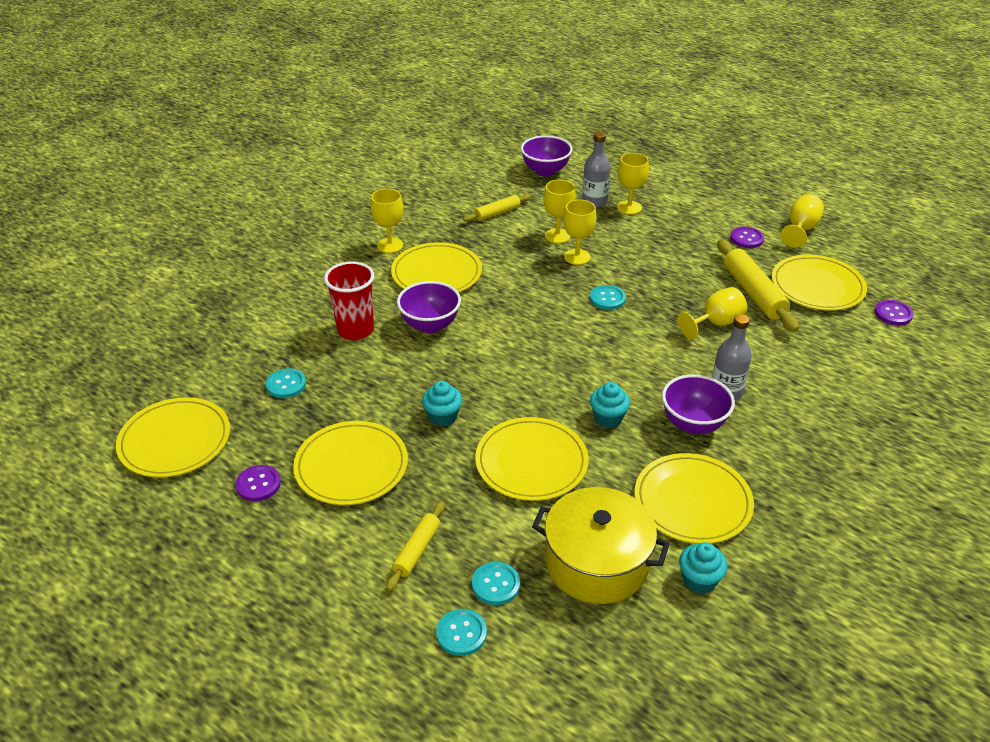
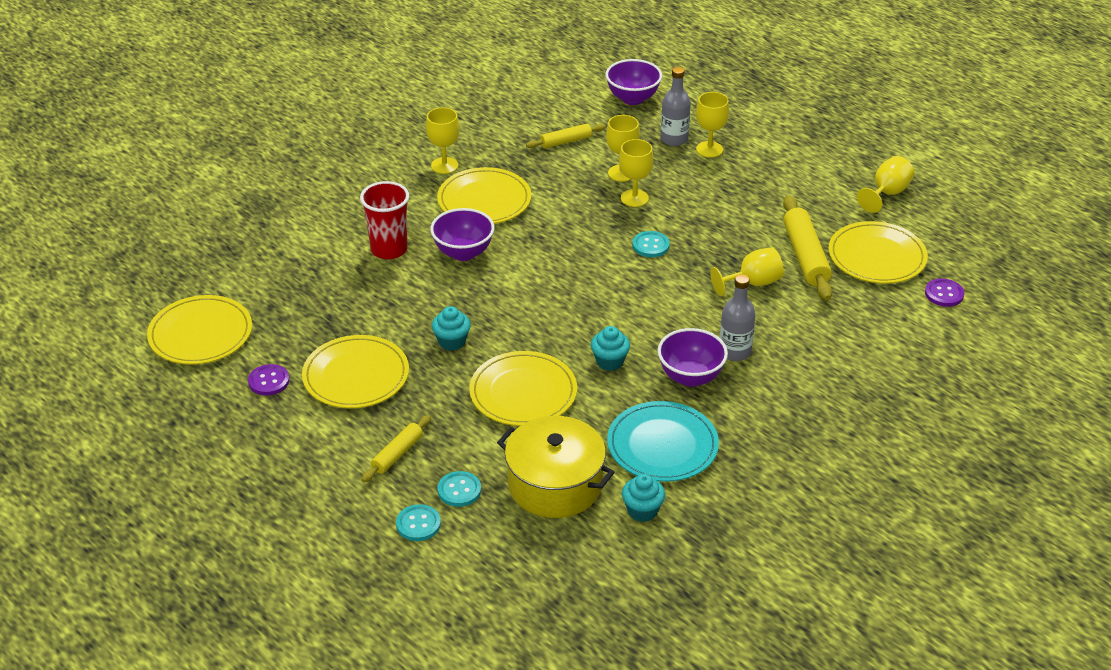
camera: 10 degrees right, 0 degrees up
turquoise button [266,368,306,398] -> none
yellow plate [635,453,754,544] -> turquoise plate [607,401,719,482]
purple button [730,226,764,248] -> none

